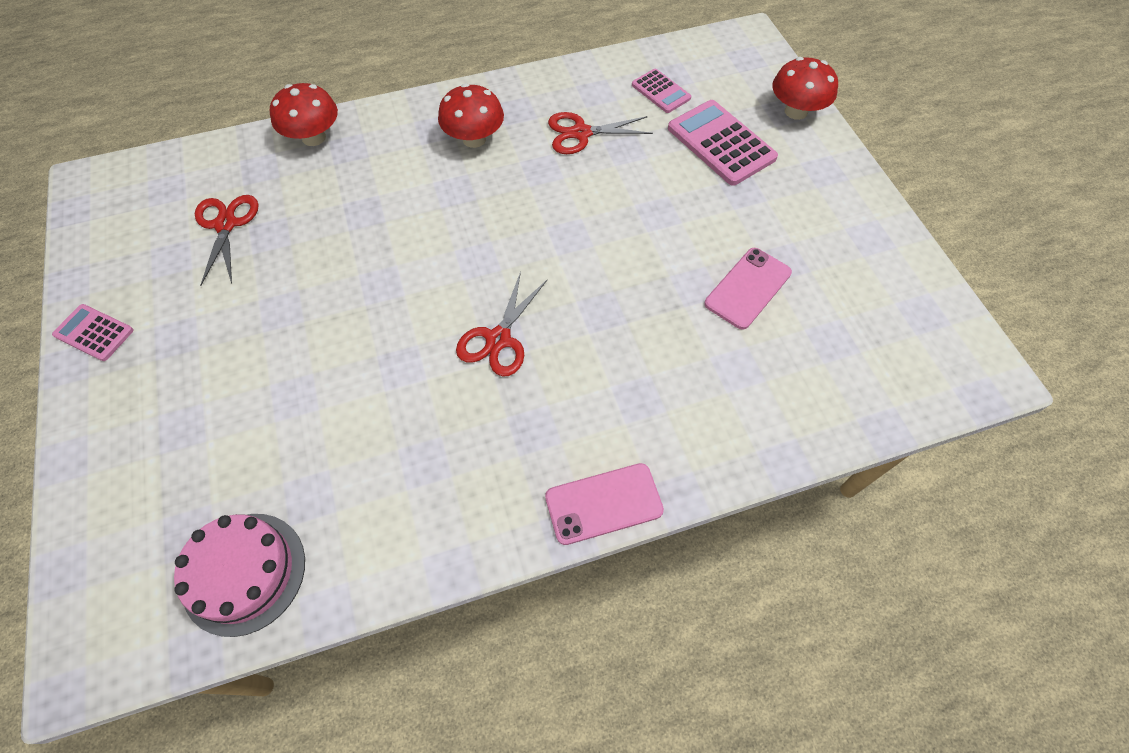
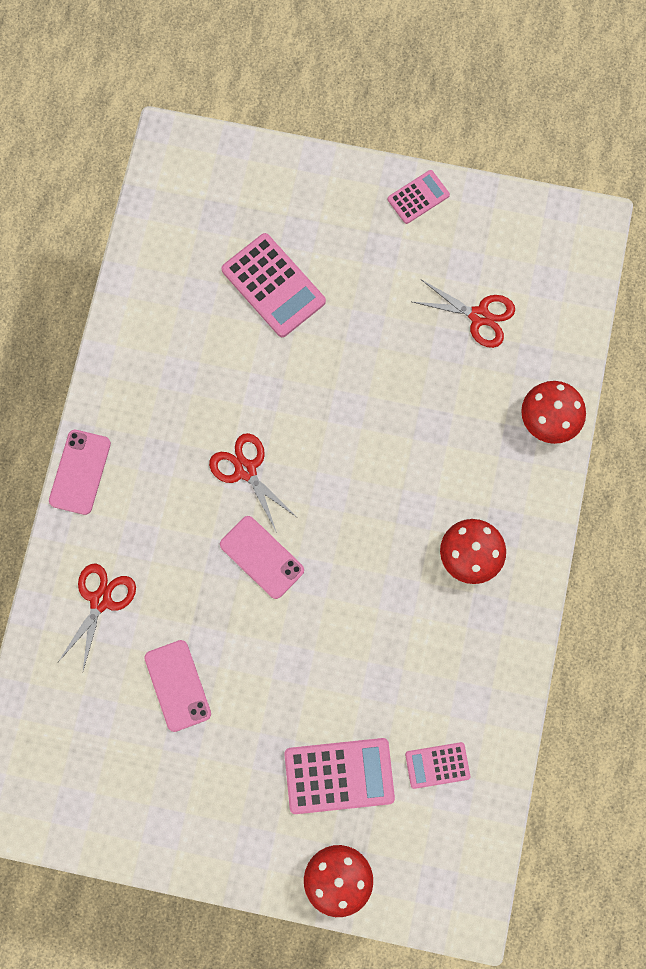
camera: 120 degrees right, 15 degrees up
pink cake [174,514,305,637] -> none
red scissors [548,112,653,154] -> red scissors moved to [58,563,136,671]
none -> pink phone [220,516,304,599]
none -> pink calculator [222,233,326,337]

